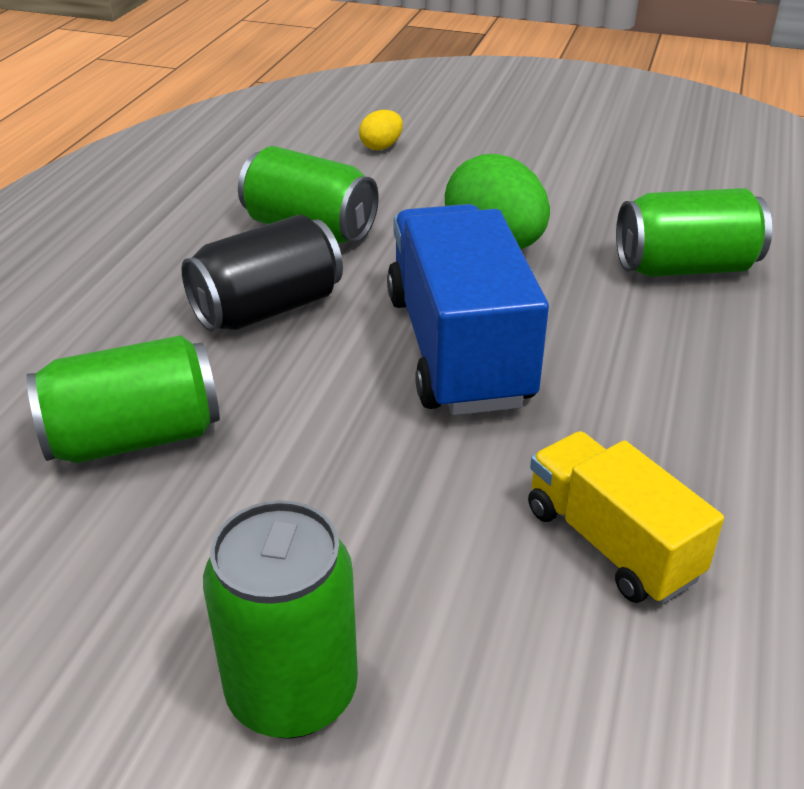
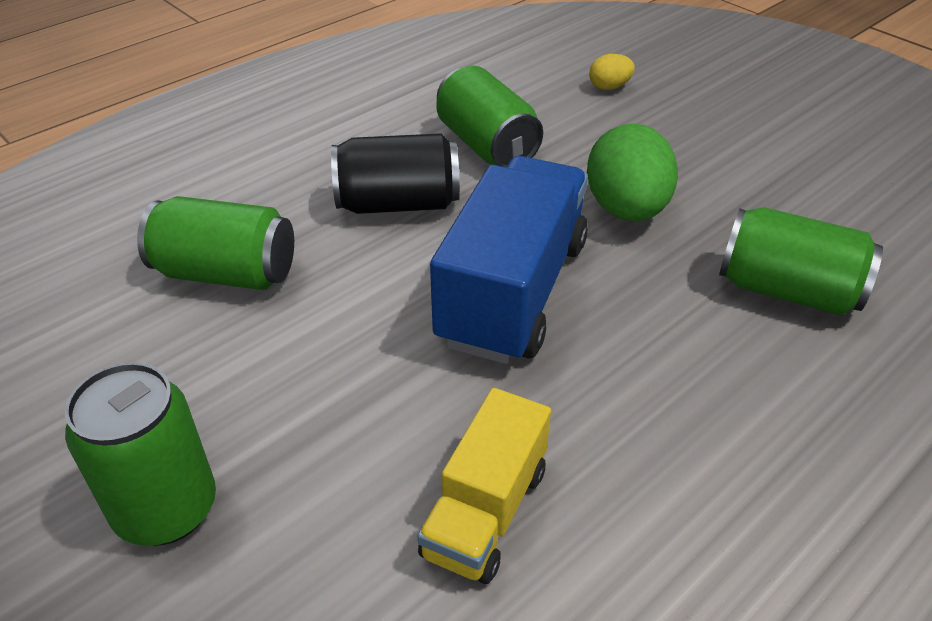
camera: 30 degrees right, 5 degrees up
yellow truck [528,431,724,604] -> yellow truck turned 150 degrees counterclockwise [418,388,551,584]

